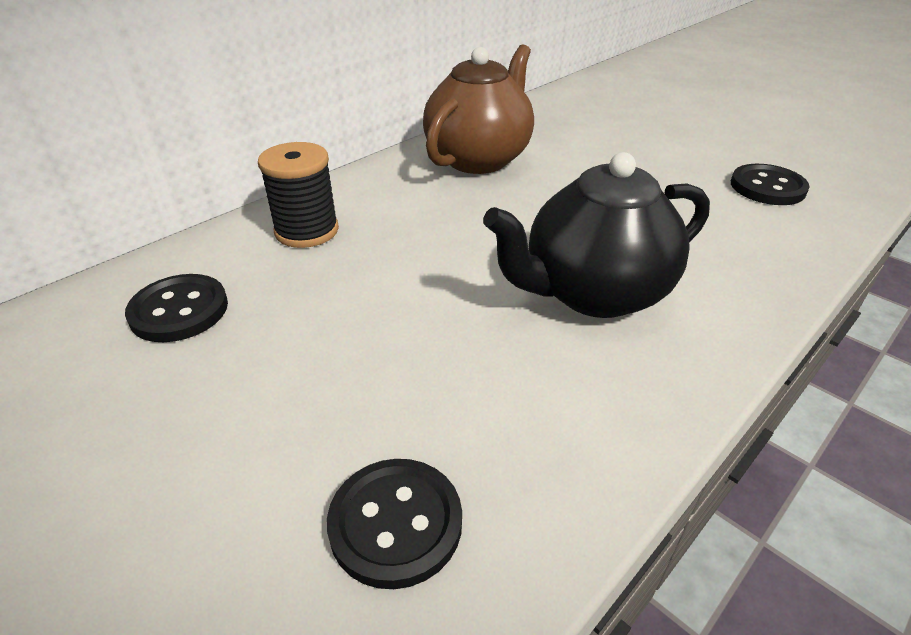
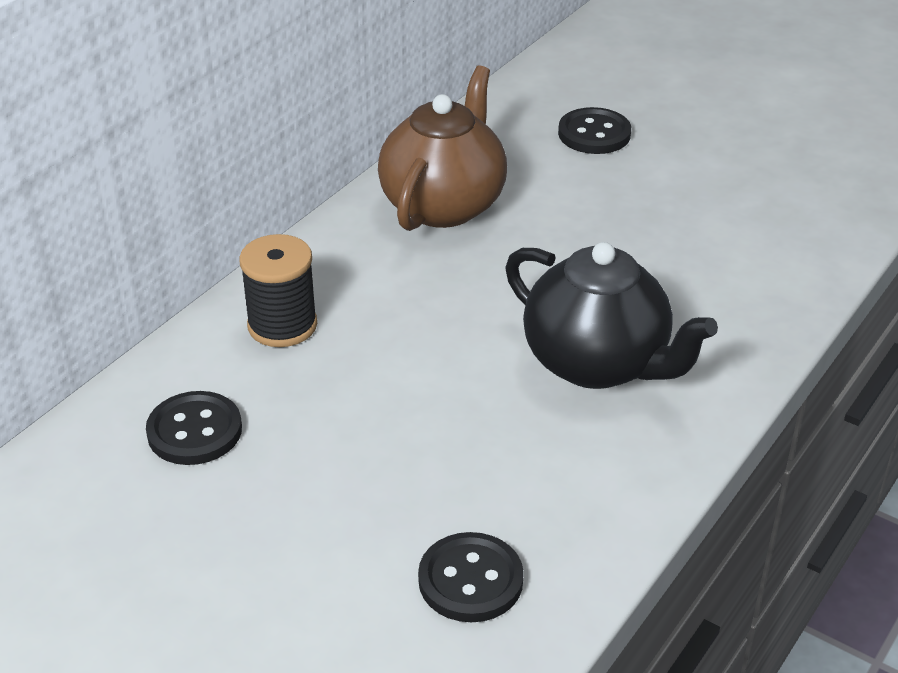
camera: 10 degrees left, 0 degrees up
black teapot [483,152,710,318] -> black teapot turned 105 degrees counterclockwise [505,242,718,389]
black button [731,164,810,205] -> black button moved to [558,107,631,154]

